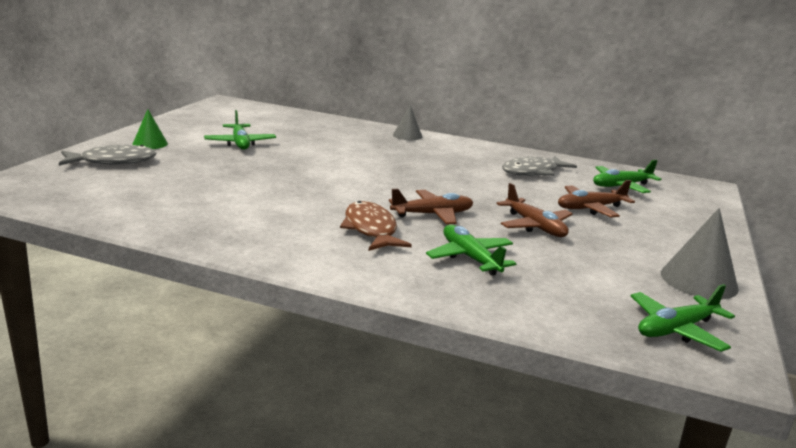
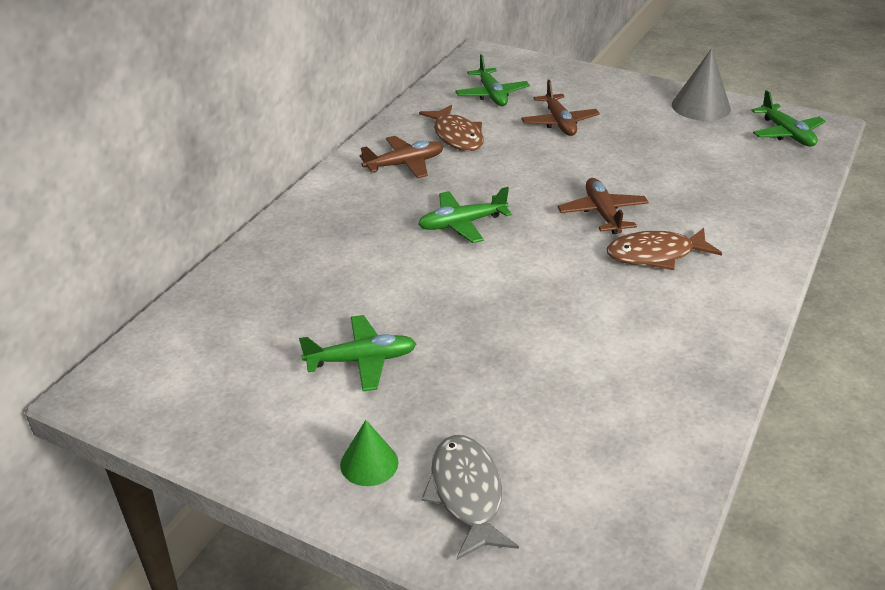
camera: 80 degrees left, 15 degrees up
grey cone [393,105,422,140] -> none
green plane [426,225,516,276] -> green plane moved to [418,187,512,243]
brown plane [496,183,573,237] -> brown plane moved to [360,136,444,178]
grey fish [502,156,577,176] -> brown fish [419,105,484,151]

